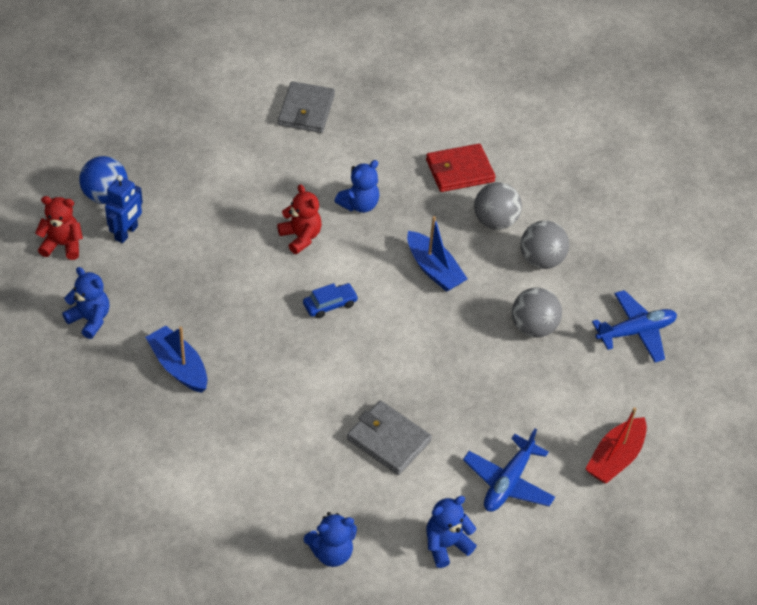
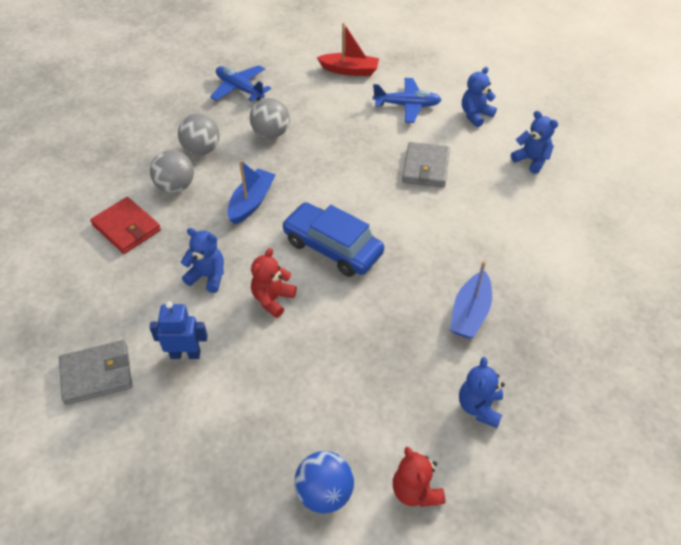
camera: 115 degrees left, 0 degrees up
blue robot [105,175,143,243] -> blue robot moved to [149,302,208,359]
blue car [303,283,358,319] -> blue car [282,202,384,277], size x2.08
blue teddy bear [426,496,477,568] -> blue teddy bear turned 105 degrees clockwise [462,67,497,127]

